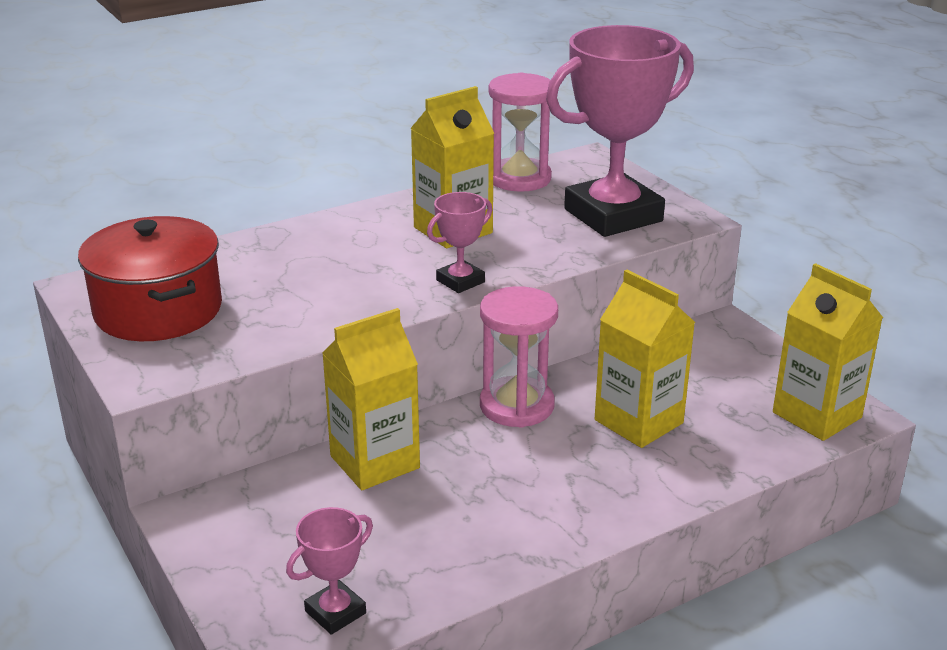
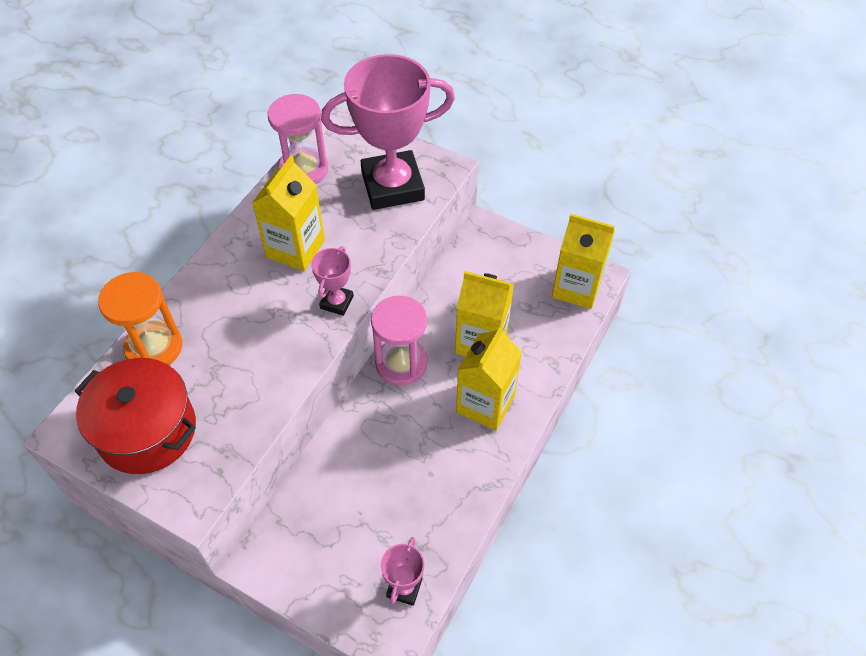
camera: 30 degrees left, 25 degrees up
yellow carton [322,308,420,490] -> yellow carton moved to [456,325,522,430]
pink trophy [546,25,694,237] -> pink trophy turned 45 degrees clockwise [321,54,455,210]
none -> orange hourglass [98,272,182,365]

